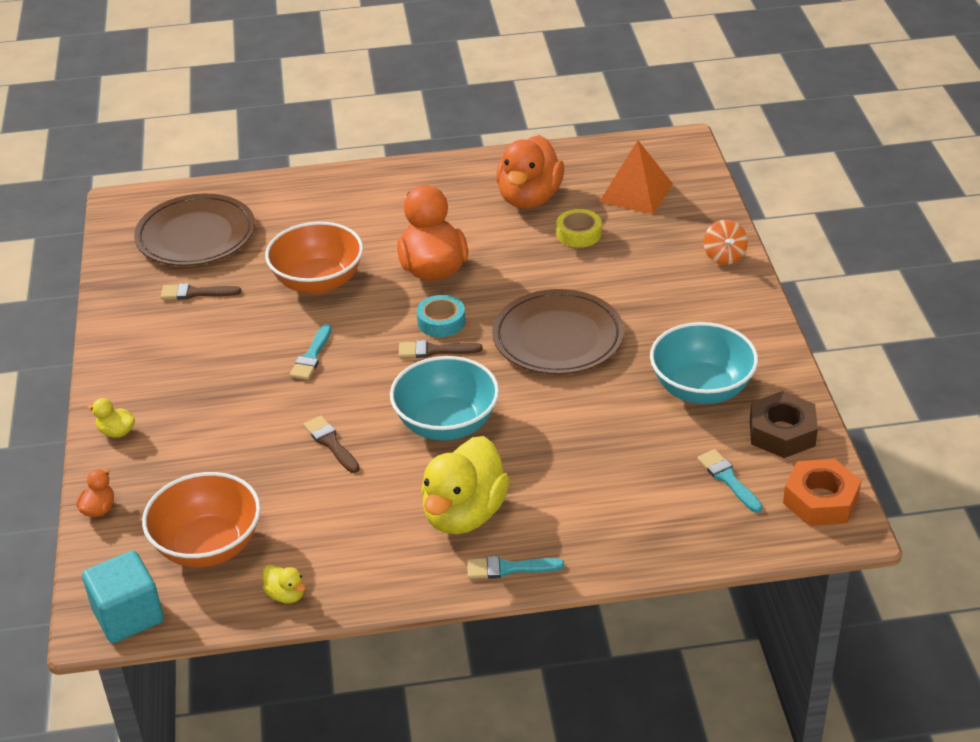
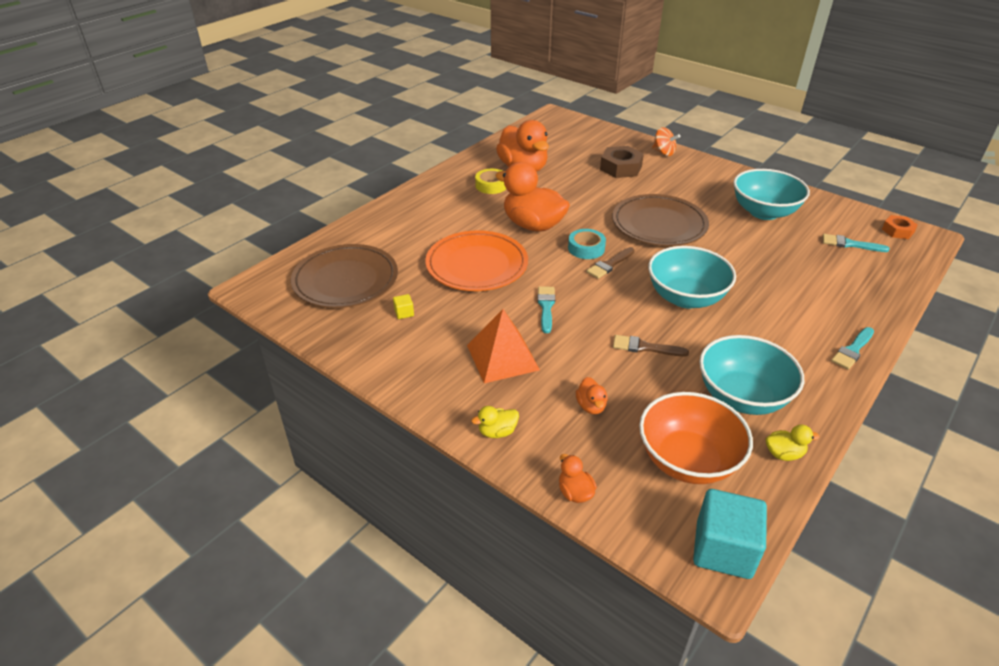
camera: 45 degrees left, 0 degrees up
brown brush [161,283,241,300] -> yellow cube [393,294,414,319]
orange bowl [265,222,363,294] -> orange plate [425,230,528,291]
turquoise brush [290,324,332,380] -> turquoise brush turned 150 degrees counterclockwise [538,286,555,333]
yellow duck [421,436,510,534] -> none
yellow tape [556,209,602,247] -> yellow tape moved to [475,169,506,194]
orange pyramid [599,140,673,214] -> orange pyramid moved to [467,309,540,383]
brown nut [750,391,818,458] -> brown nut moved to [600,146,644,178]
orange nut [783,459,861,526] -> orange nut [882,215,918,239], size x0.61
none -> orange duck [576,377,608,414]
none -> turquoise bowl [699,335,804,415]

